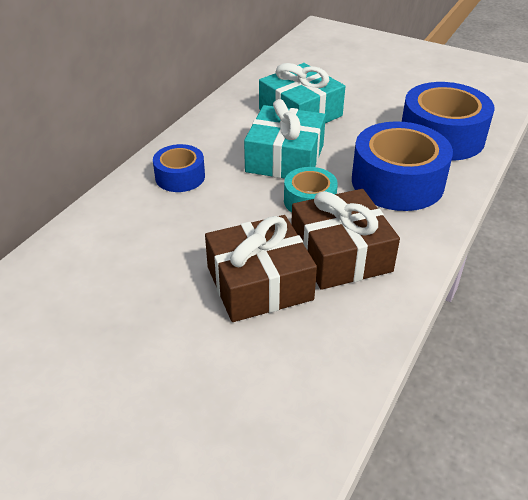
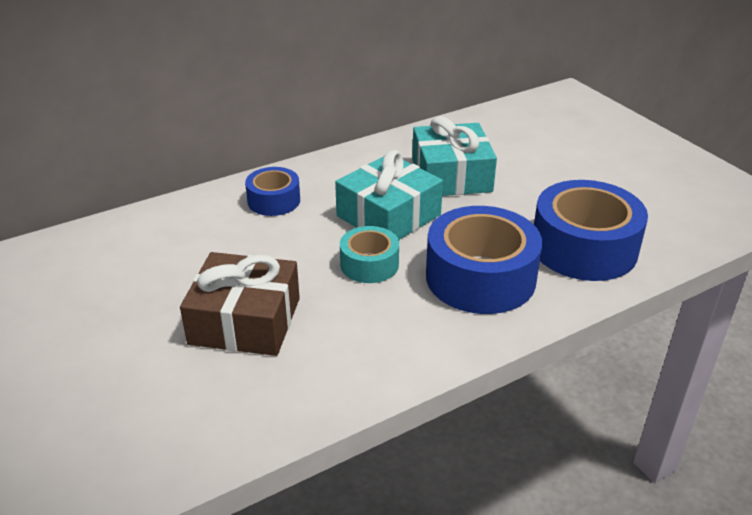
camera: 30 degrees right, 5 degrees down
brown gift [291,189,400,290] -> none

